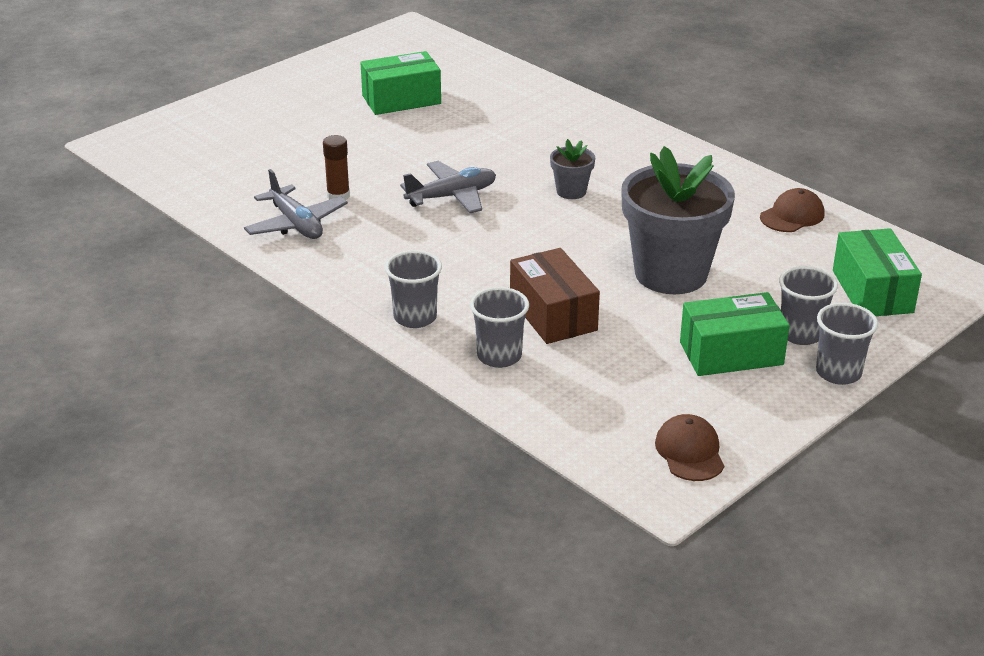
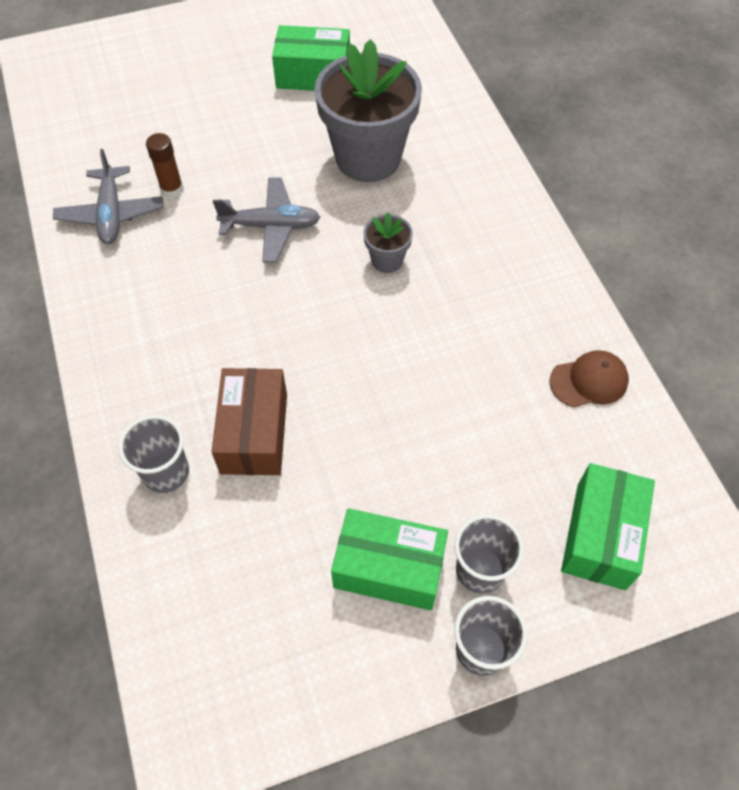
camera: 25 degrees right, 25 degrees up
grey cup [385,250,442,328] -> none
grey flower pot [621,146,735,294] -> grey flower pot moved to [314,39,422,182]
brown cap [655,414,724,481] -> none

